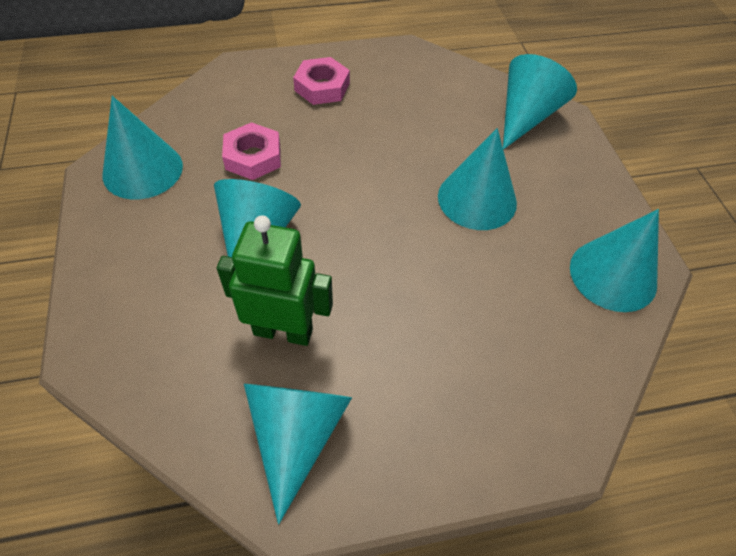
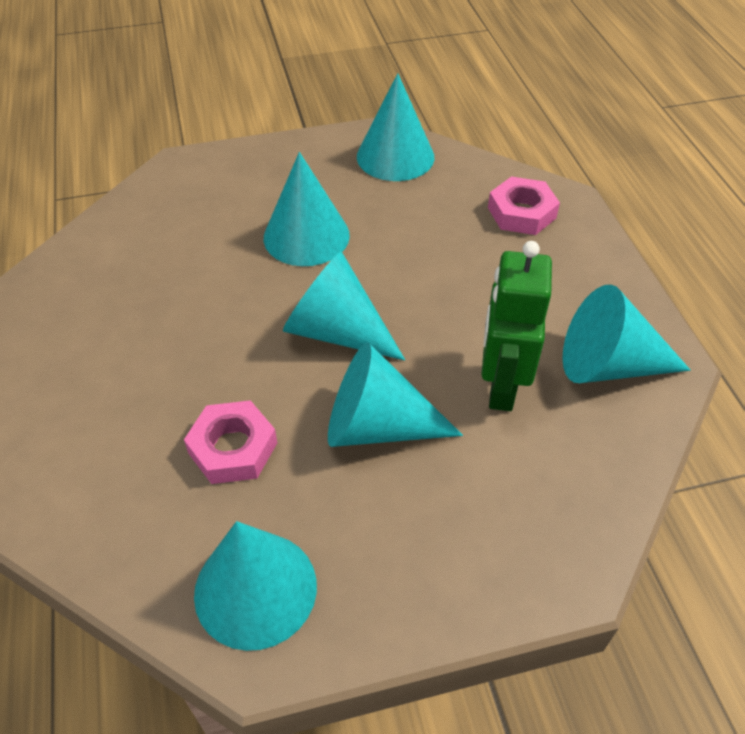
camera: 90 degrees left, 5 degrees down
pink nut [293,57,350,105] -> pink nut moved to [488,177,560,235]
turquoise cone [503,54,577,150] -> turquoise cone moved to [283,252,405,361]

